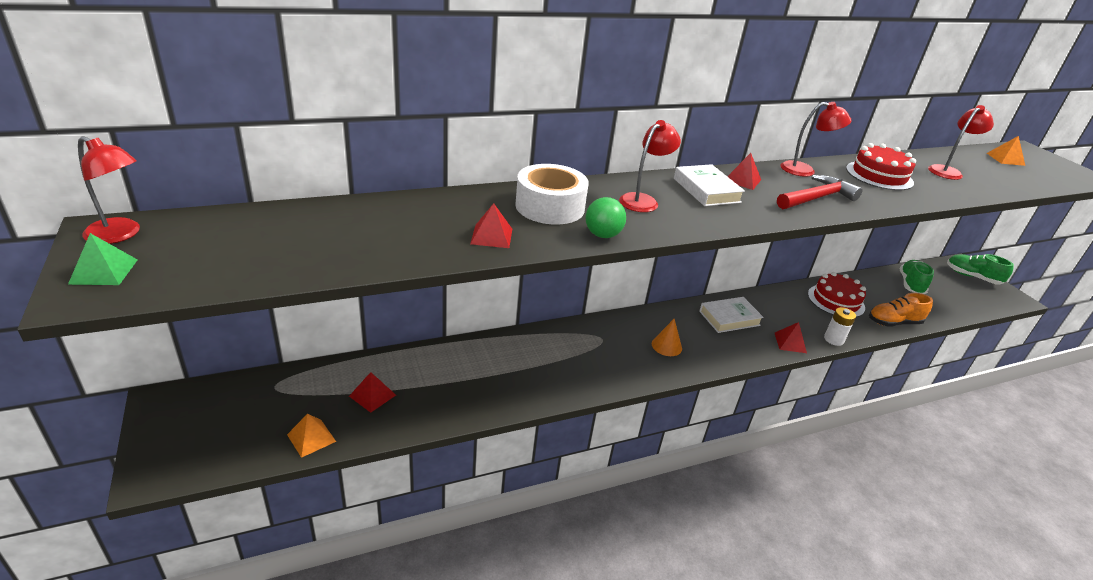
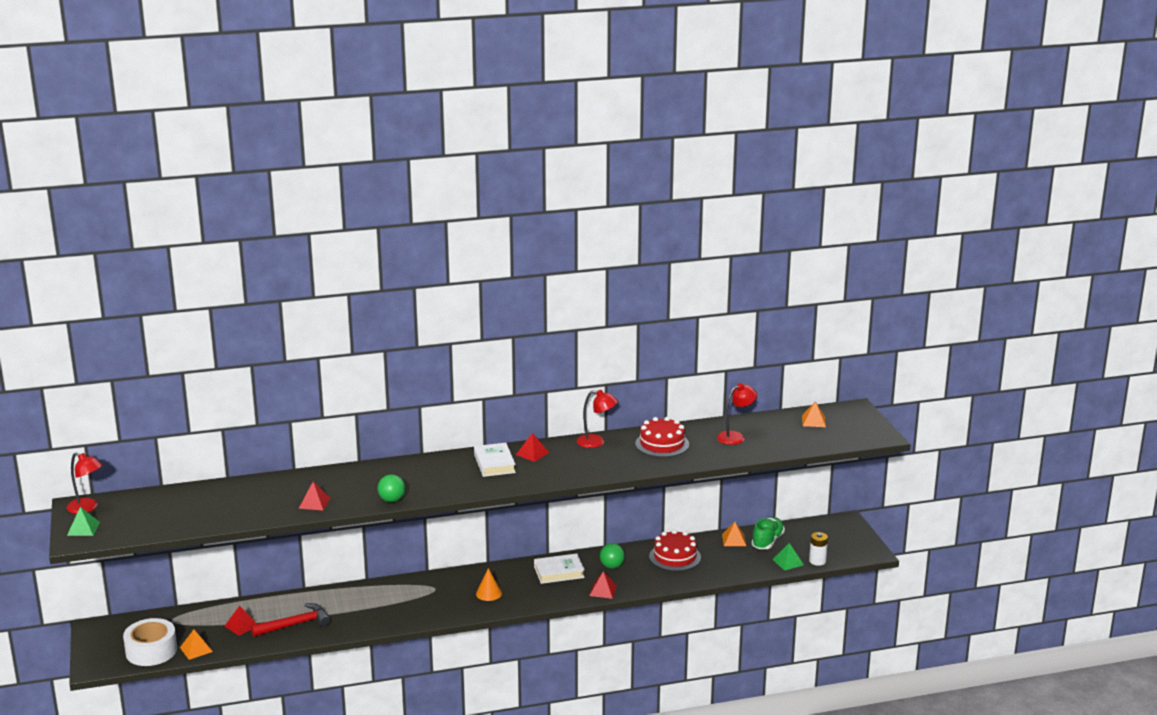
camera: 10 degrees right, 10 degrees down
white tape [515,164,589,225] -> white tape moved to [123,618,177,666]
red lamp [619,120,681,212] -> none
red hammer [777,175,863,209] -> red hammer moved to [251,603,331,637]
white battery [824,307,856,346] -> white battery moved to [809,532,828,566]
orange shoe [869,293,933,327] -> none
green shoe [947,254,1014,285] -> none
none -> green ball [600,543,625,569]
none -> orange pyramid [722,522,746,546]
none -> green pyramid [772,543,804,571]

